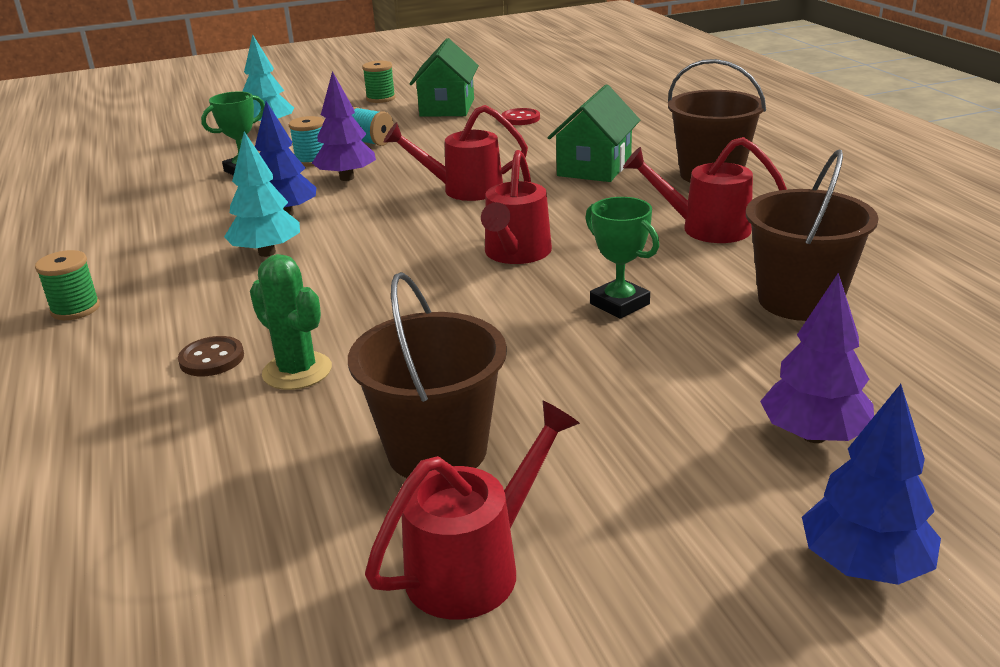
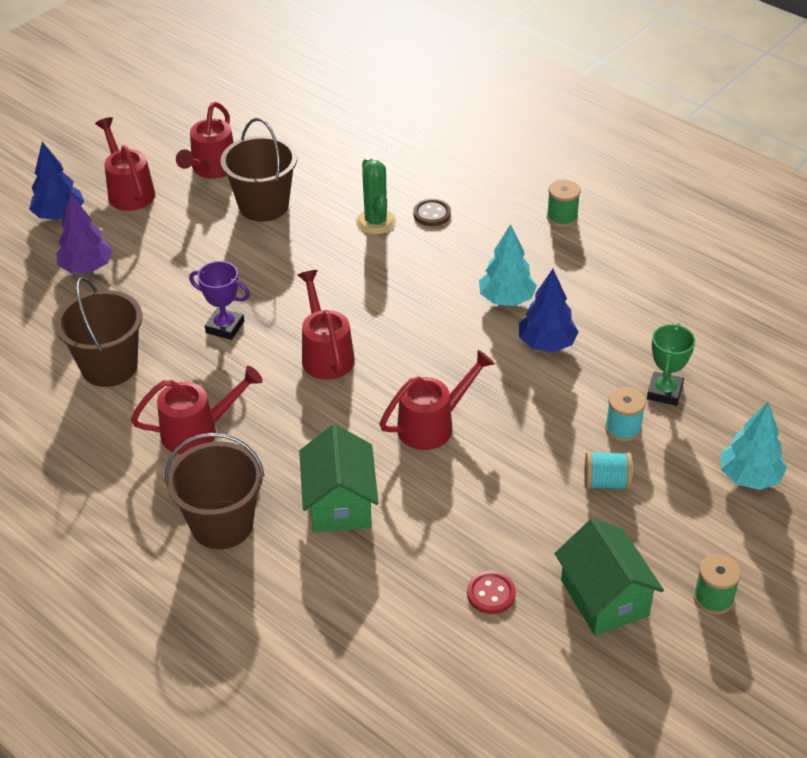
camera: 150 degrees right, 15 degrees up
green cactus [250,254,332,390] -> green cactus turned 60 degrees clockwise [356,157,396,234]
purple tree [312,71,376,181] -> none
green trophy [585,197,659,319] -> purple trophy [189,261,250,340]
none -> red watering can [95,117,155,211]

